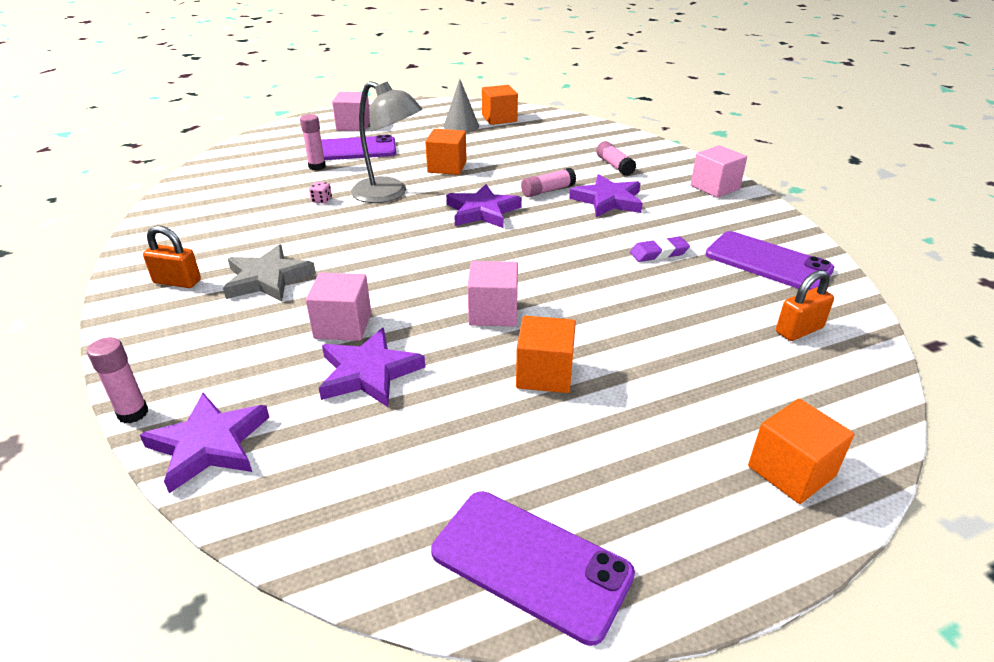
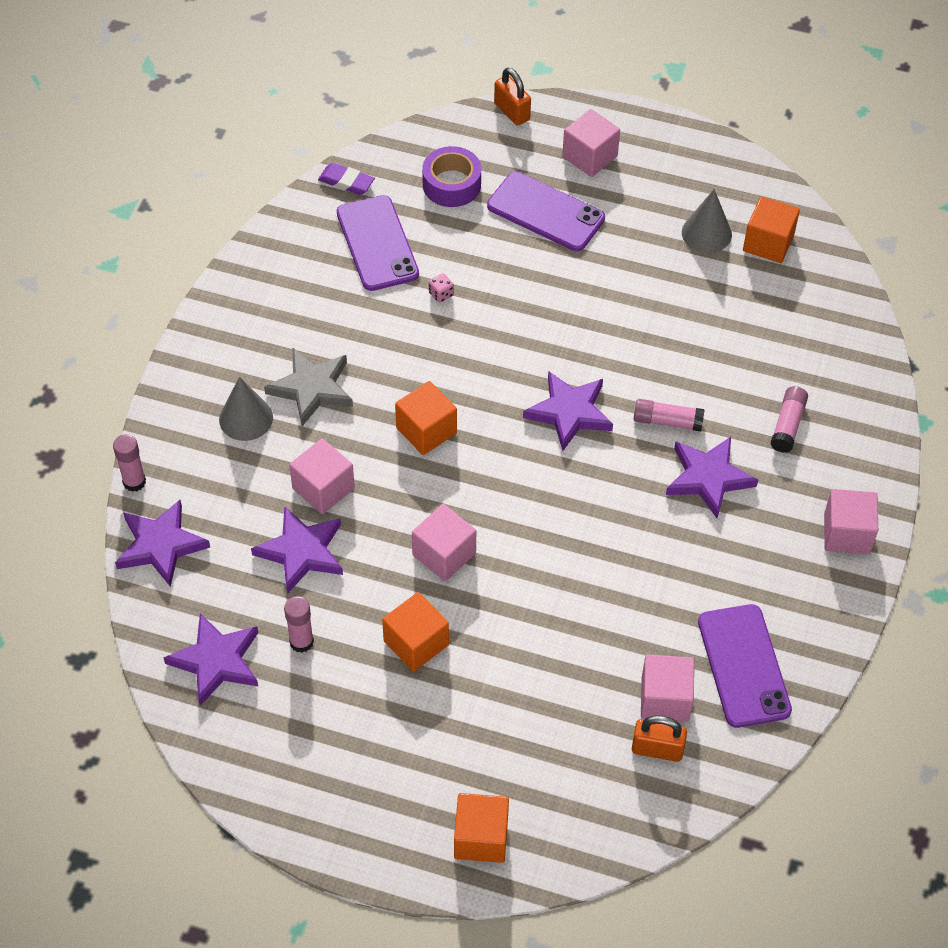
camera: 40 degrees right, 20 degrees up
orange padlock [143,225,201,288] -> orange padlock moved to [494,68,531,126]
pink glue stick [300,114,326,170] -> pink glue stick moved to [284,596,314,653]
grey lamp [351,81,422,203] -> none
orange cube [425,129,467,175] -> orange cube moved to [395,381,457,455]
purple phone [431,491,635,646] -> purple phone moved to [337,195,419,291]
purple eraser [630,236,690,262] -> purple eraser moved to [318,163,375,195]
none -> purple star [163,613,258,706]
none -> grey cone [219,377,273,441]
none -> purple tape [422,146,481,207]
none -> pink cube [641,655,694,722]

